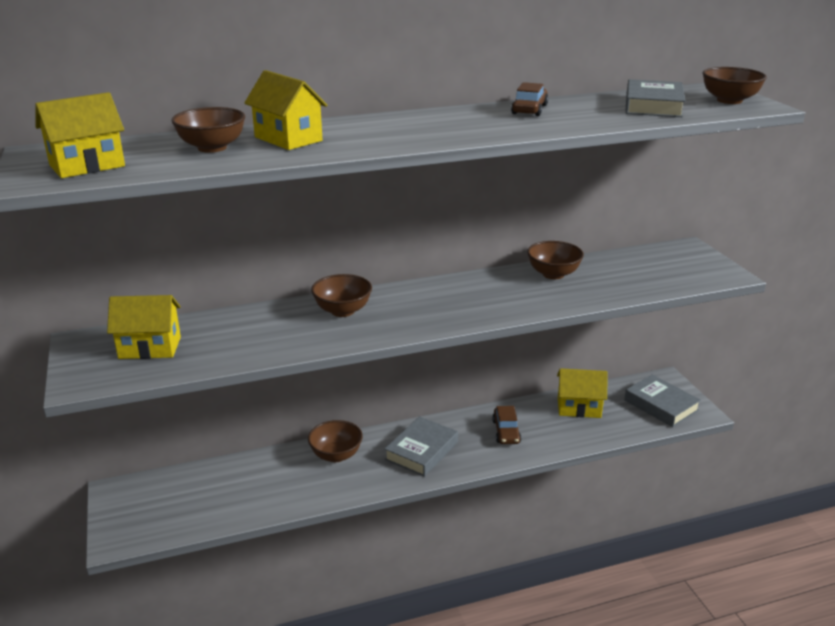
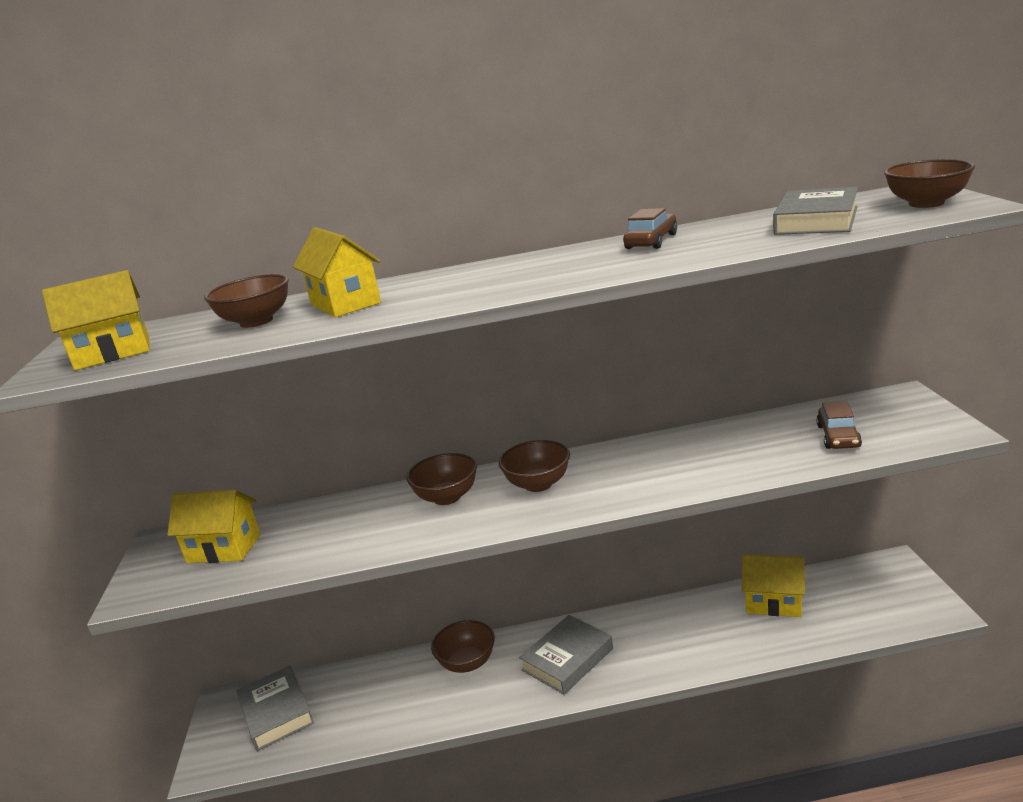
camera: 15 degrees right, 5 degrees down
brown car [492,406,521,444] -> brown car moved to [816,401,862,449]
brown bowl [527,241,584,279] -> brown bowl moved to [499,440,570,492]
grey book [624,375,701,427] -> grey book moved to [236,666,314,751]

